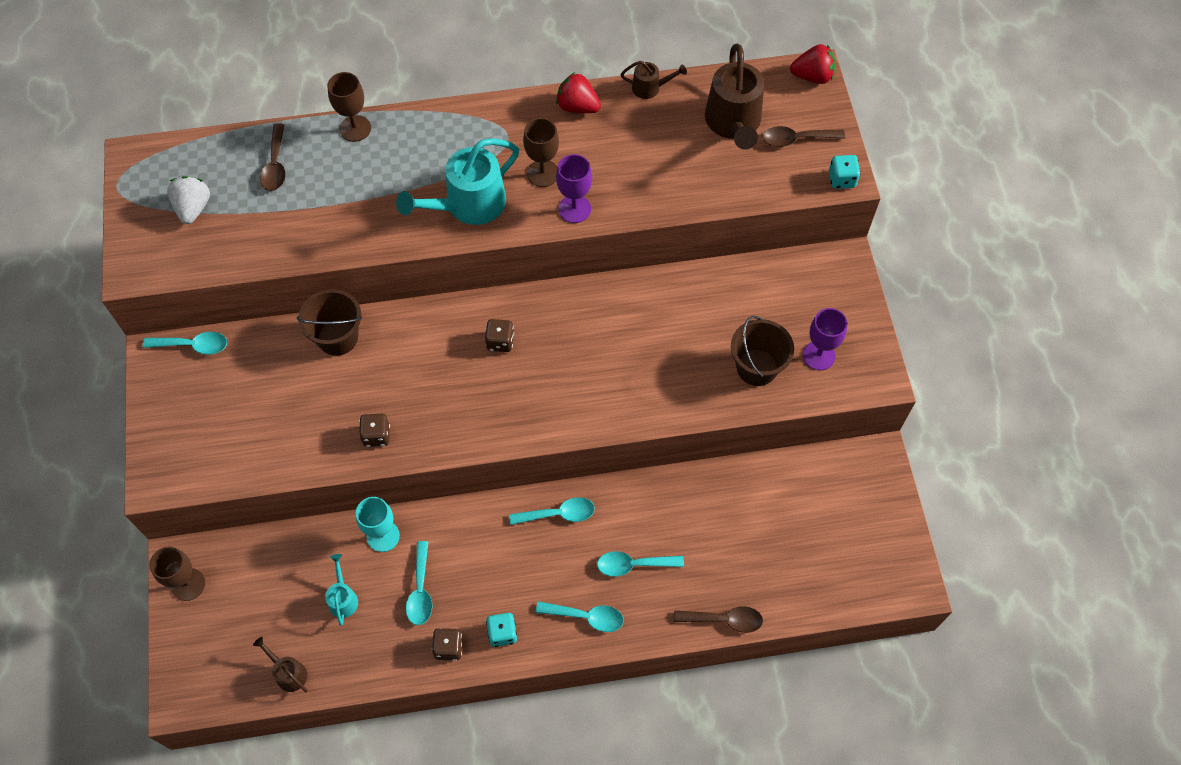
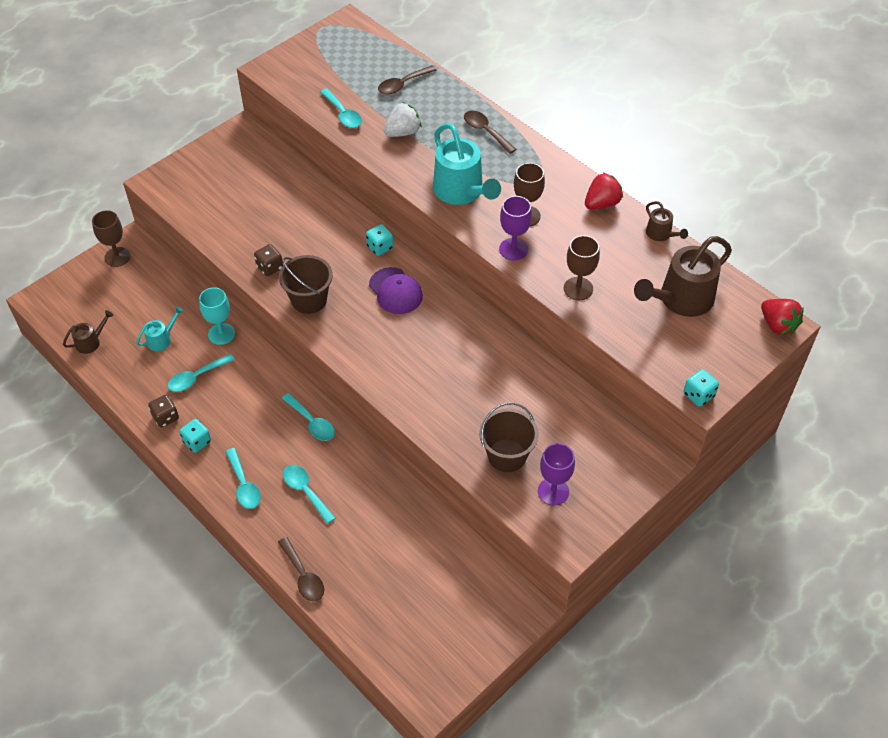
camera: 55 degrees right, 10 degrees down
turquoise spoon [143,332,227,354] -> turquoise spoon moved to [320,89,362,128]
white strawberry [167,176,210,224] -> white strawberry moved to [384,102,421,137]
brown watering can [253,637,308,693] -> brown watering can turned 45 degrees clockwise [63,310,114,354]
brown bucket [297,289,362,356] -> brown bucket moved to [279,255,333,314]
brown goblet [327,72,371,142] -> brown goblet moved to [564,235,600,300]
turquoise watering can [396,138,519,225] -> turquoise watering can turned 135 degrees counterclockwise [433,123,501,205]
brown dice [485,319,514,352] -> purple cap [369,267,423,314]
red strawberry [556,72,601,113] -> red strawberry turned 60 degrees clockwise [585,172,623,210]
brown spoon [762,126,845,147] -> brown spoon moved to [464,111,516,154]
none -> turquoise dice [366,224,394,256]

